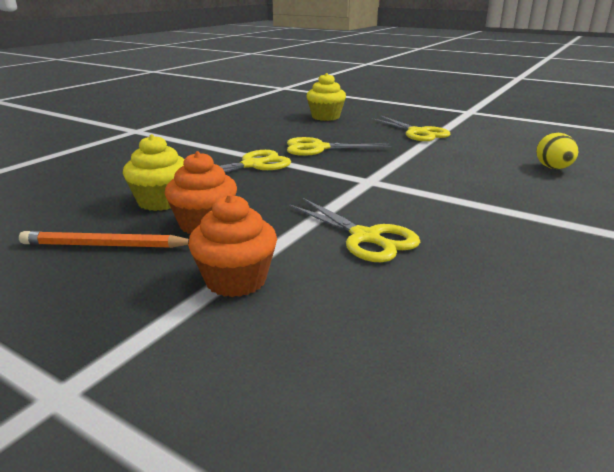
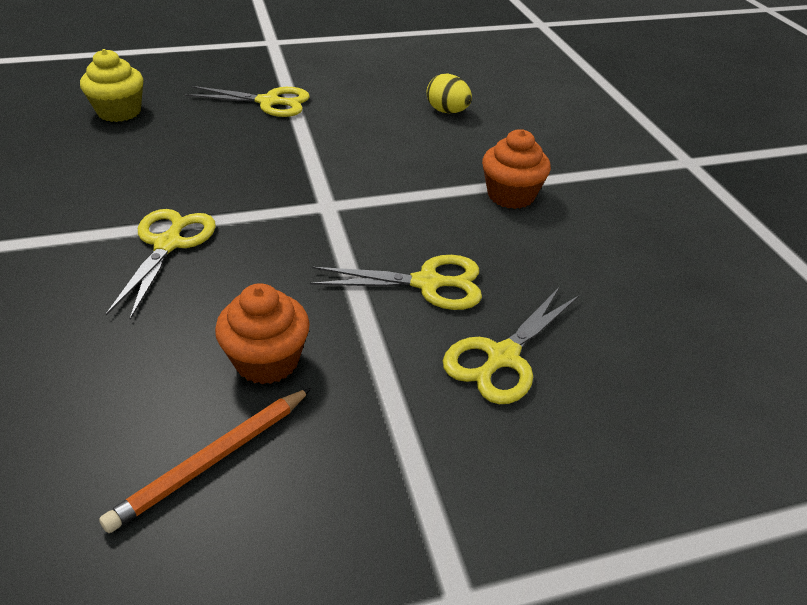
camera: 50 degrees left, 15 degrees up
yellow cupcake [123,134,184,211] -> none
orange cupcake [188,194,277,297] -> orange cupcake moved to [482,129,551,209]
yellow scissors [287,137,391,156] -> yellow scissors moved to [443,288,580,404]

